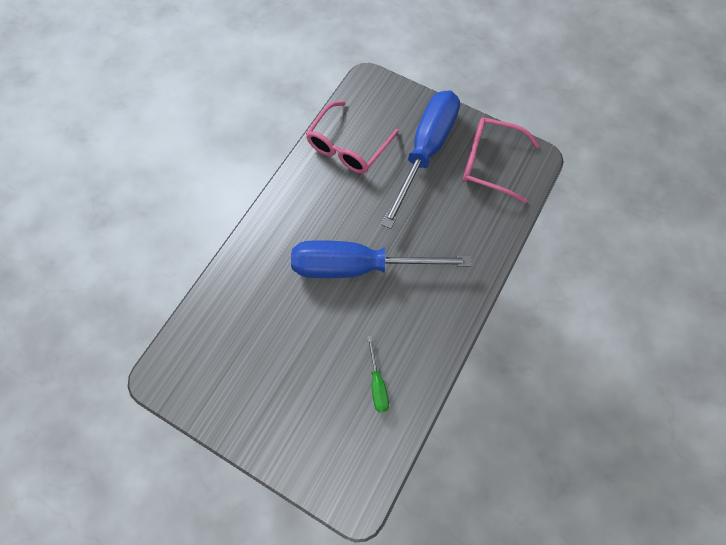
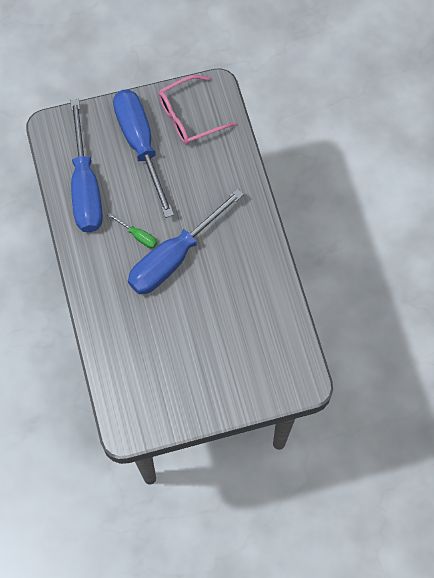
camera: 45 degrees left, 0 degrees up
pink glasses [306,101,399,174] -> blue screwdriver [70,99,103,232]
green screwdriver [367,336,389,413] -> green screwdriver moved to [107,213,157,248]

